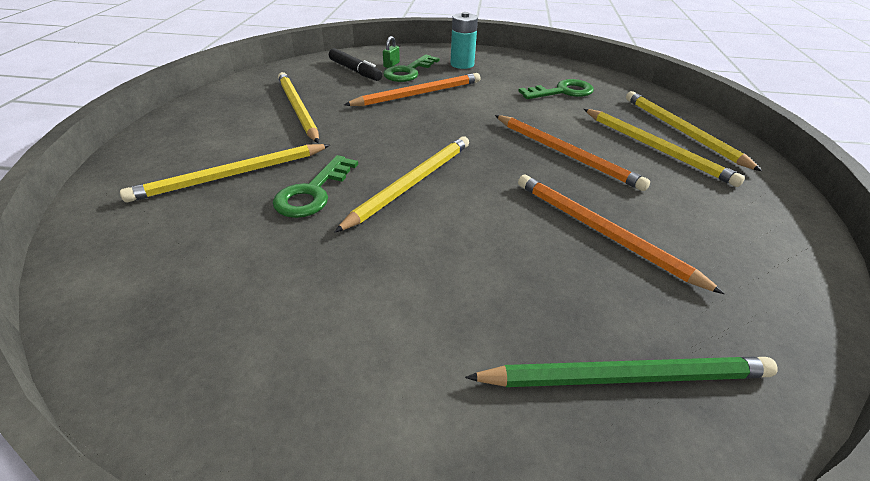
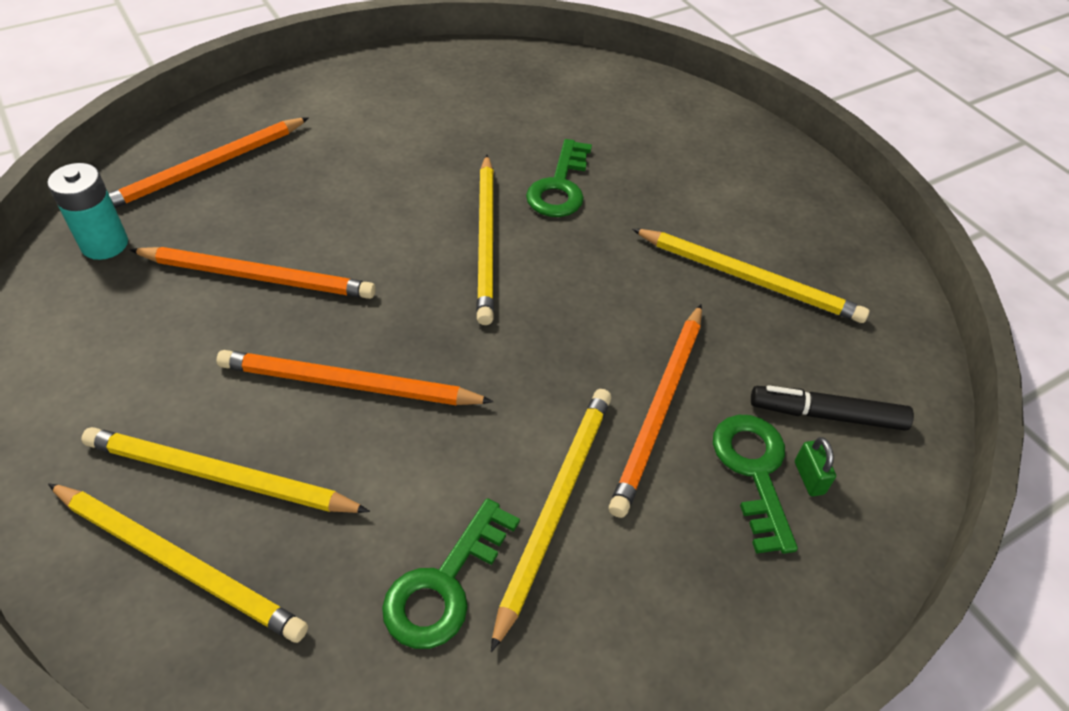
camera: 140 degrees right, 10 degrees up
yellow pencil [120,144,330,202] -> yellow pencil moved to [491,389,611,652]
green key [273,155,358,218] -> green key turned 150 degrees counterclockwise [526,139,592,217]
turquoise battery [450,12,478,69] -> turquoise battery moved to [47,163,128,260]
green pencil [465,357,778,387] -> orange pencil [109,117,309,209]

